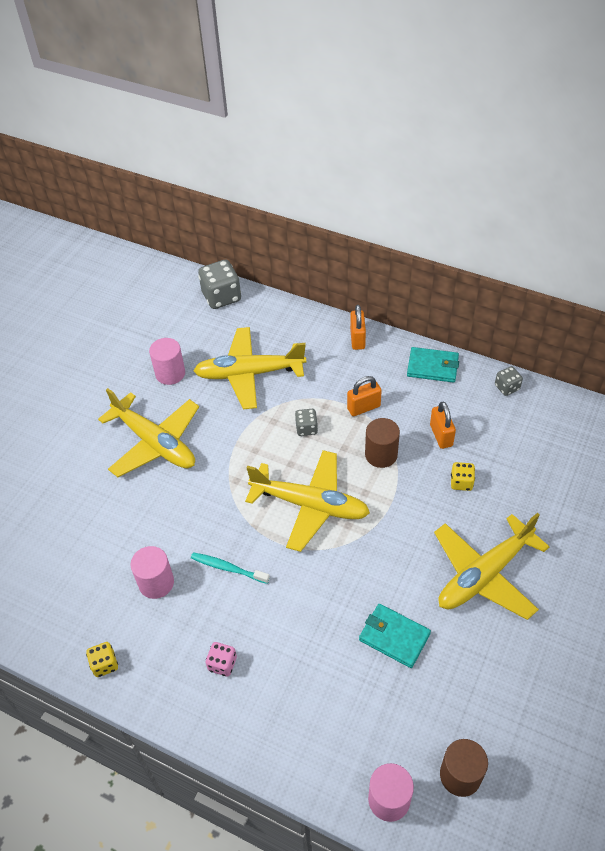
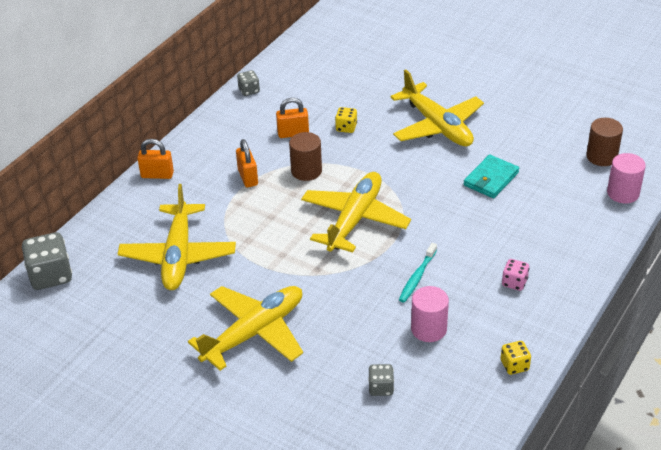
camera: 85 degrees left, 10 degrees down
pink cylinder [149,338,185,385] -> none
grey dice [295,409,318,436] -> grey dice moved to [368,364,394,396]
turquoise wallet [407,347,459,383] -> none

